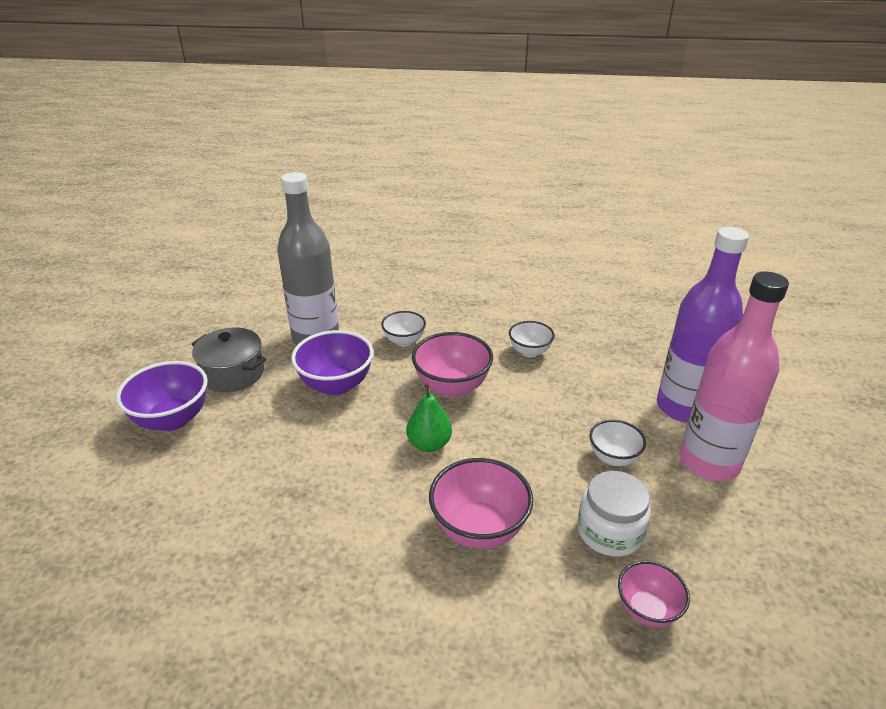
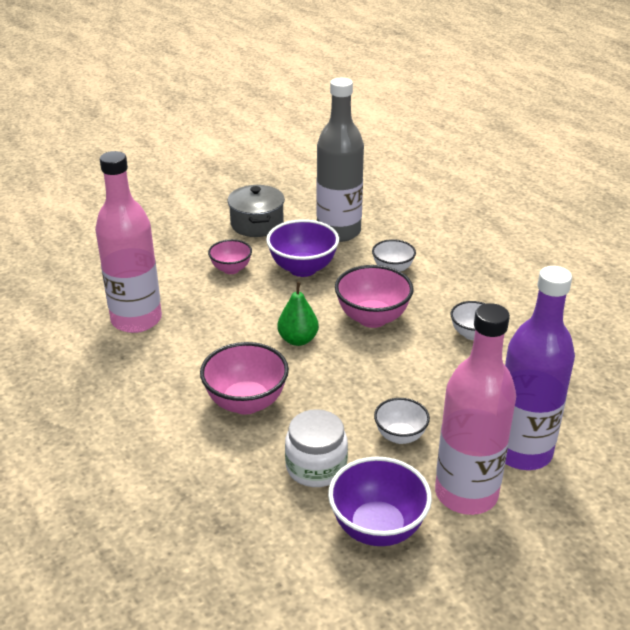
camera: 50 degrees right, 0 degrees up
purple bowl [116,361,208,431] -> purple bowl moved to [328,457,432,546]
pink bowl [618,561,690,627] -> pink bowl moved to [208,239,252,274]
none -> pink bottle [95,151,162,333]

